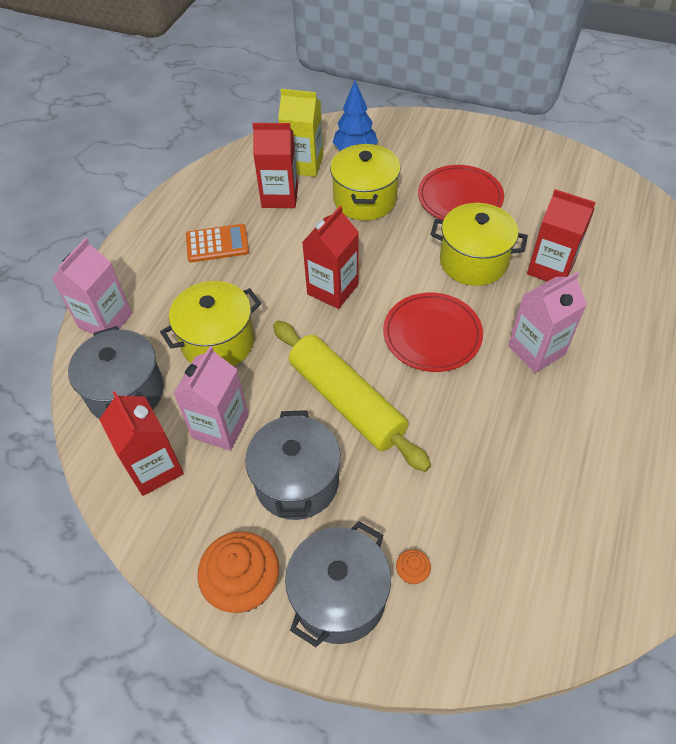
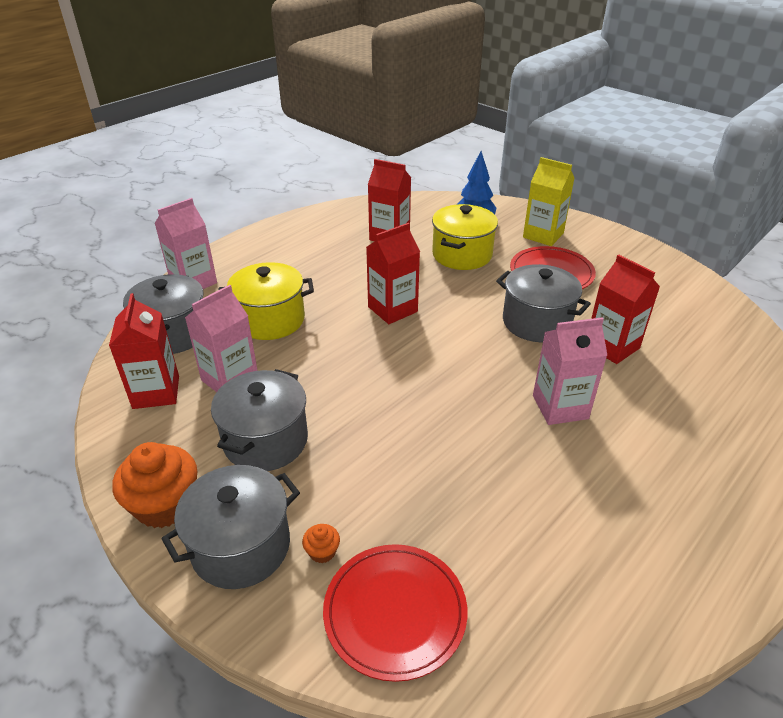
camera: 20 degrees right, 15 degrees down
orange calculator [186,224,249,262] -> none
yellow rolling pin [273,321,431,472] -> none
yellow carton [278,89,323,177] -> yellow carton moved to [523,157,574,246]
red plate [383,293,483,372] -> red plate moved to [323,544,467,682]
yellow pot [430,203,528,286] -> grey pot [496,264,591,342]

